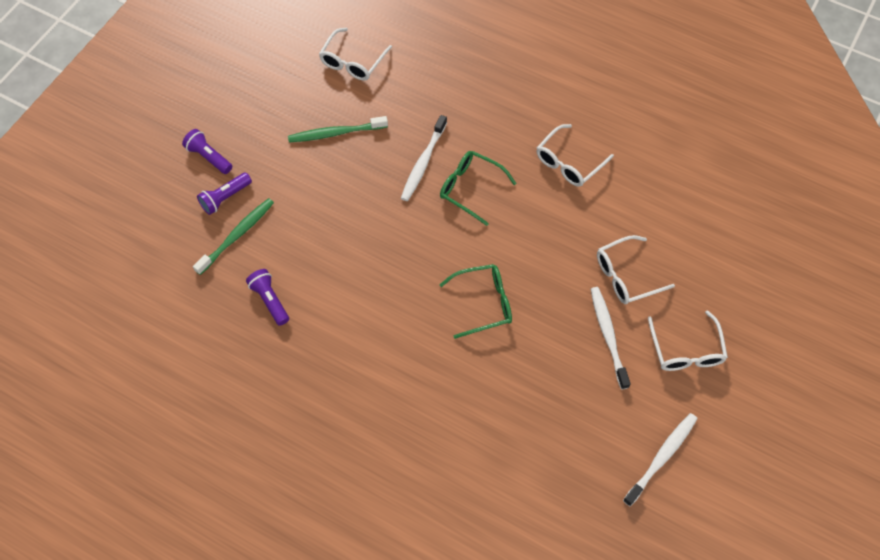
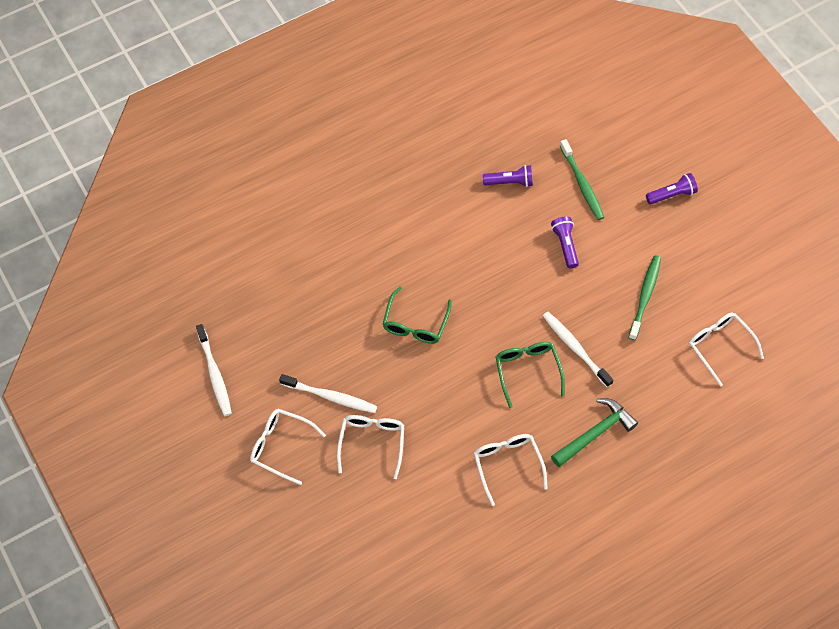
camera: 120 degrees right, 0 degrees up
purple flashlight [197,172,252,215] -> purple flashlight moved to [551,216,579,268]
green glasses [440,151,517,226] -> green glasses turned 75 degrees counterclockwise [496,342,565,408]
none -> green hammer [551,398,638,467]

